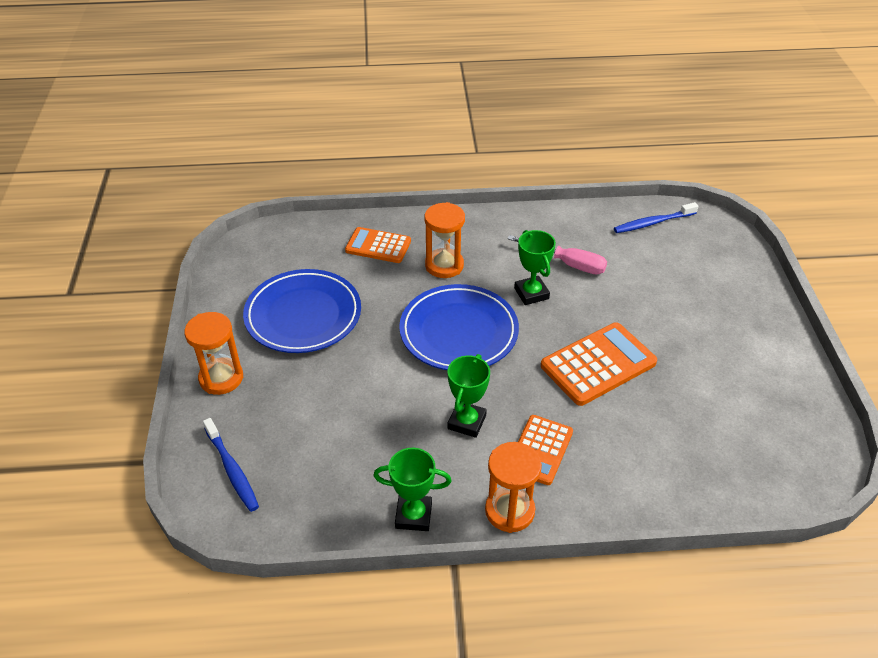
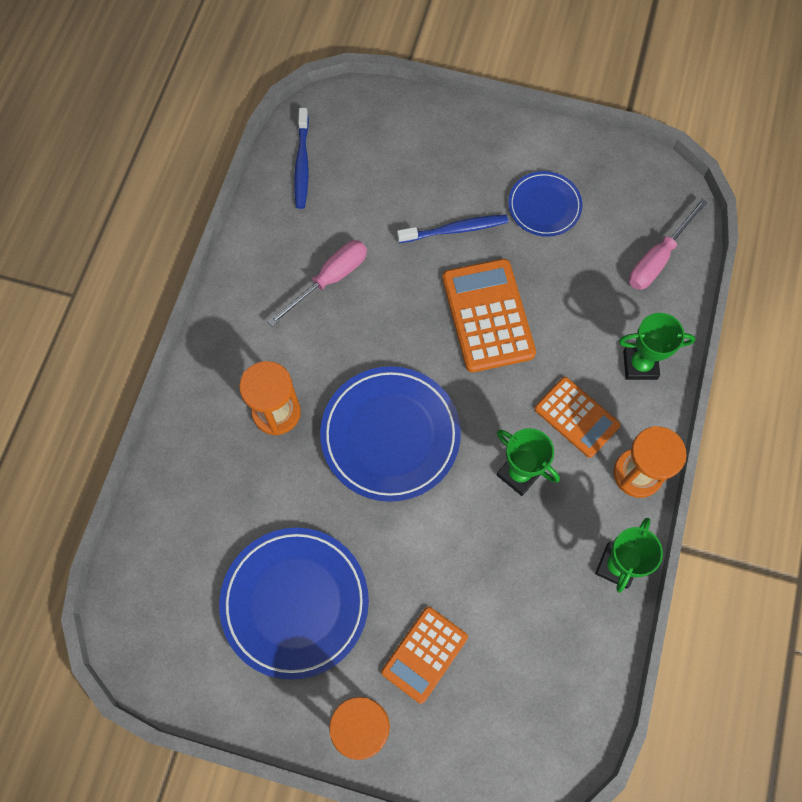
camera: 70 degrees left, 25 degrees up
blue toothbrush [203,418,259,512] -> blue toothbrush moved to [397,215,508,243]
orange calculator [345,227,411,263] -> orange calculator moved to [381,607,468,704]
green trophy [514,230,556,305] -> green trophy moved to [619,313,695,380]
none -> blue plate [508,171,582,237]
none -> pink screwdriver [629,199,708,290]

